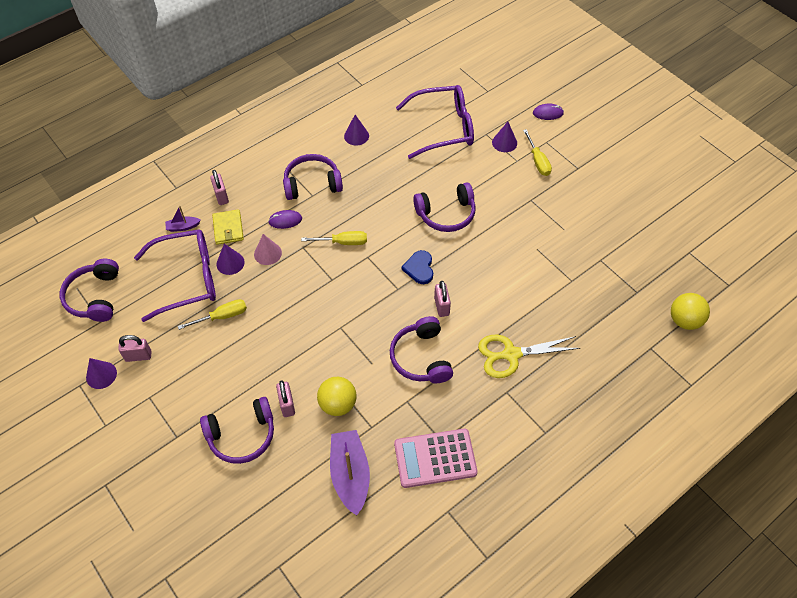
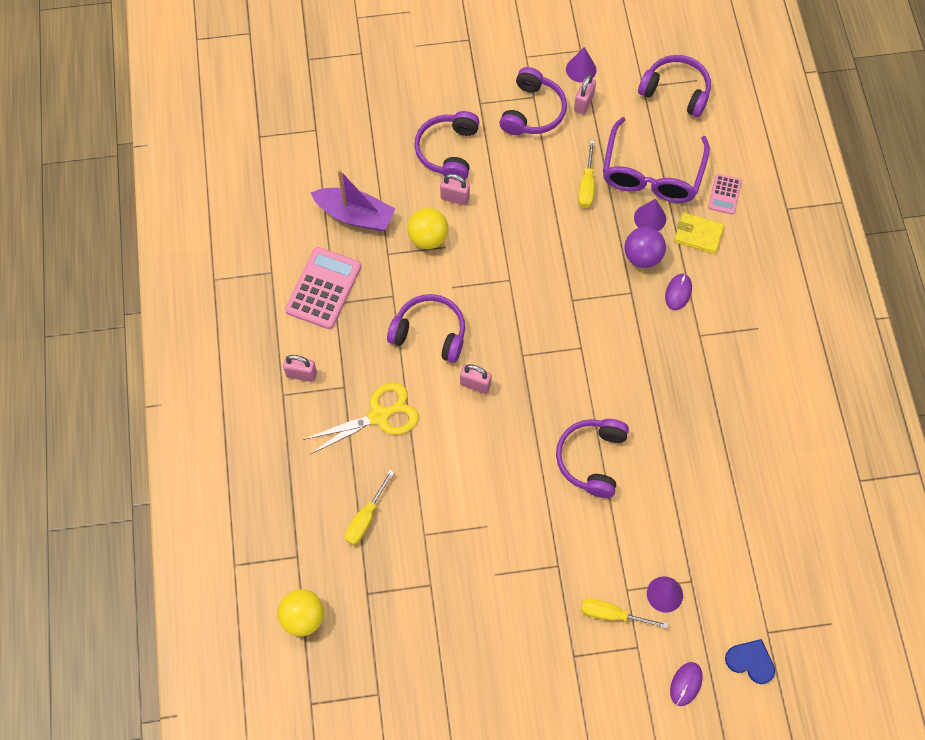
camera: 120 degrees right, 10 degrees up
purple boat [165,206,201,232] -> pink calculator [708,174,742,215]
pink padlock [210,170,229,205] -> pink padlock moved to [283,355,317,382]
pink cone [254,234,282,265] -> purple ball [624,227,666,268]
purple headphones [283,154,343,200] -> purple headphones moved to [499,67,567,135]
yellow screwdriver [301,231,367,245] -> yellow screwdriver moved to [345,470,395,545]
purple cone [344,115,369,145] -> none
purple glasses [396,85,474,159] -> none
blue heart [401,250,433,284] -> blue heart moved to [725,639,775,684]
yellow scissors [478,335,580,378] -> yellow scissors turned 45 degrees clockwise [303,383,419,455]

